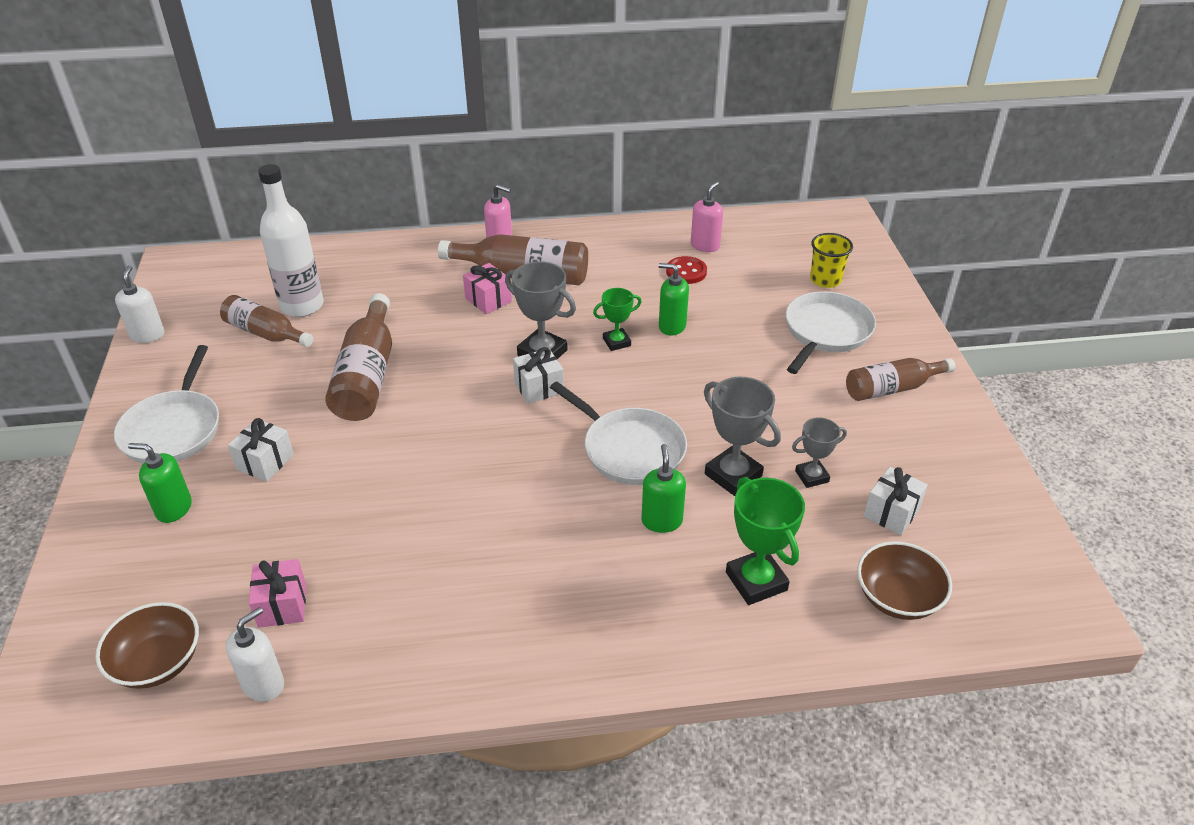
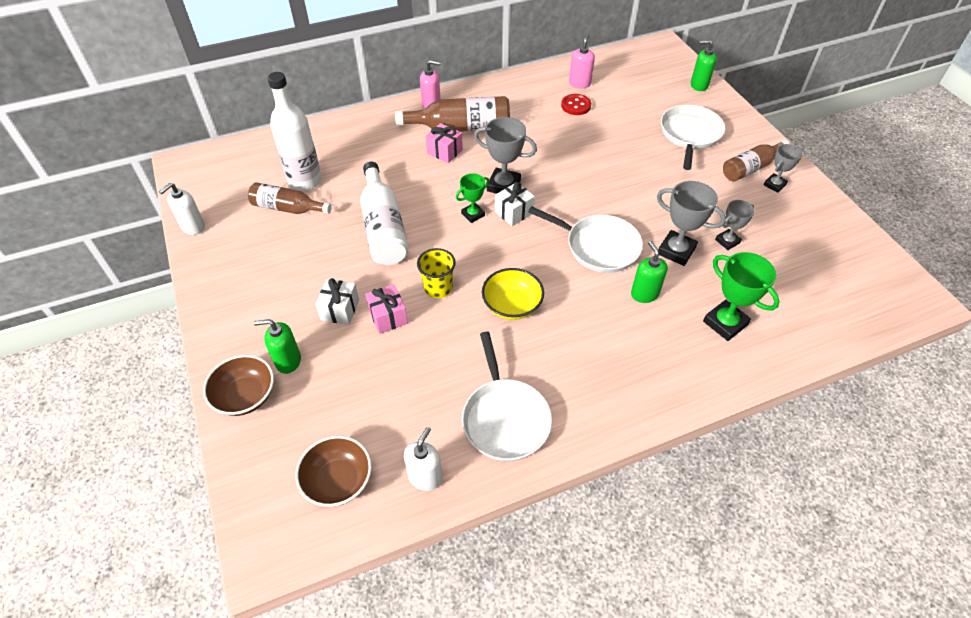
camera: 15 degrees left, 10 degrees up
white pan [114,345,219,464] -> white pan moved to [462,331,552,461]
white soap dispenser [115,266,165,343] -> white soap dispenser turned 120 degrees counterclockwise [159,183,205,235]
pink gift [249,559,306,628] -> pink gift moved to [365,284,408,334]
brown bottle [325,293,392,421] -> white bottle [360,162,409,265]
green trophy [593,288,641,351] -> green trophy moved to [456,173,489,223]
green soap dispenser [659,263,689,336] -> green soap dispenser moved to [691,40,717,91]
yellow cup [810,233,853,288] -> yellow cup moved to [417,248,456,298]
brown bowl [857,541,952,620] -> brown bowl moved to [203,355,274,416]
white gift [864,467,928,535] -> none
none -> yellow bowl [482,268,544,320]
none -> grey trophy [764,144,803,193]

